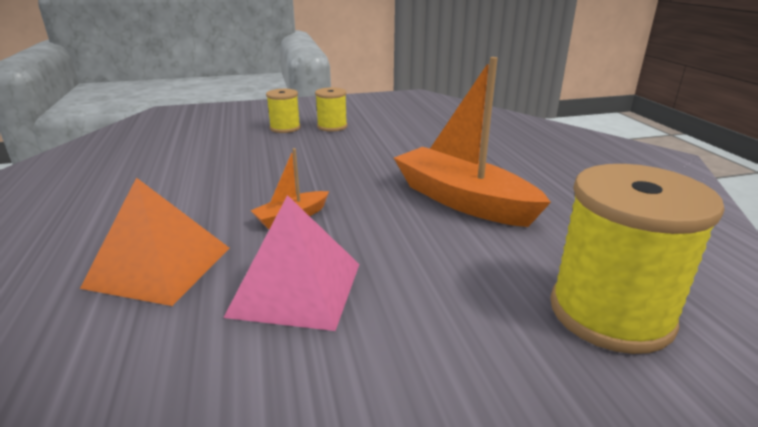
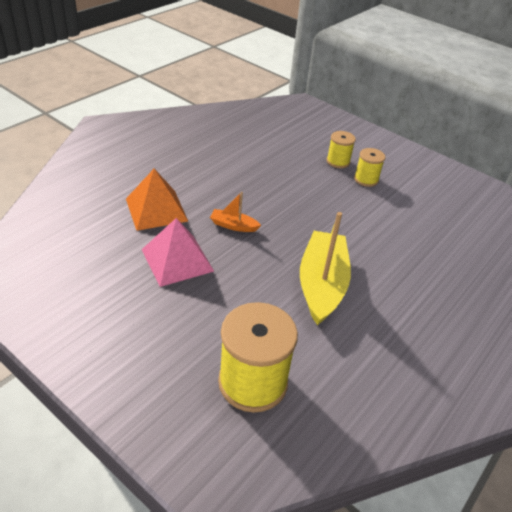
camera: 50 degrees right, 15 degrees up
orange boat [394,57,551,227] -> yellow boat [300,212,351,325]

